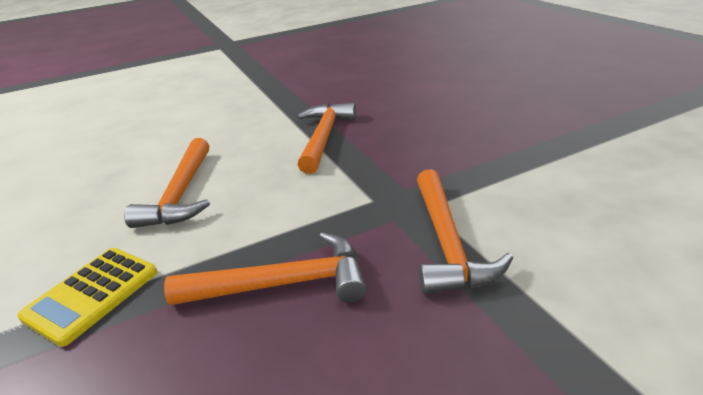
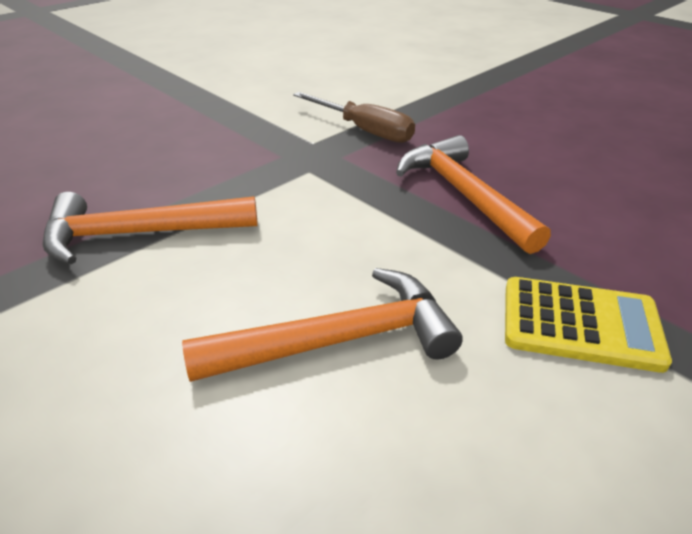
camera: 110 degrees left, 5 degrees up
orange hammer [417,169,513,295] -> brown screwdriver [293,92,415,143]

